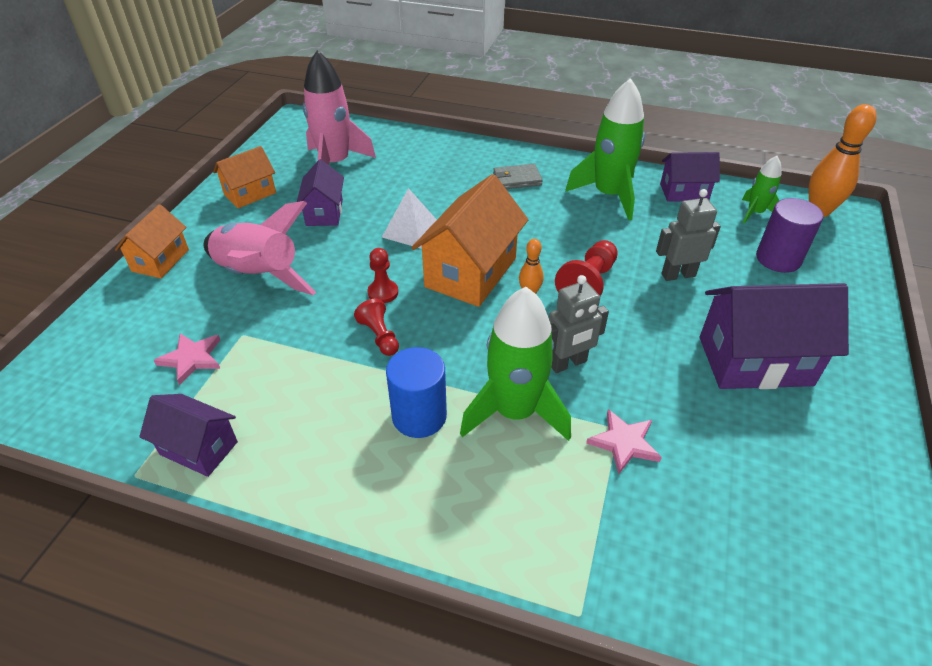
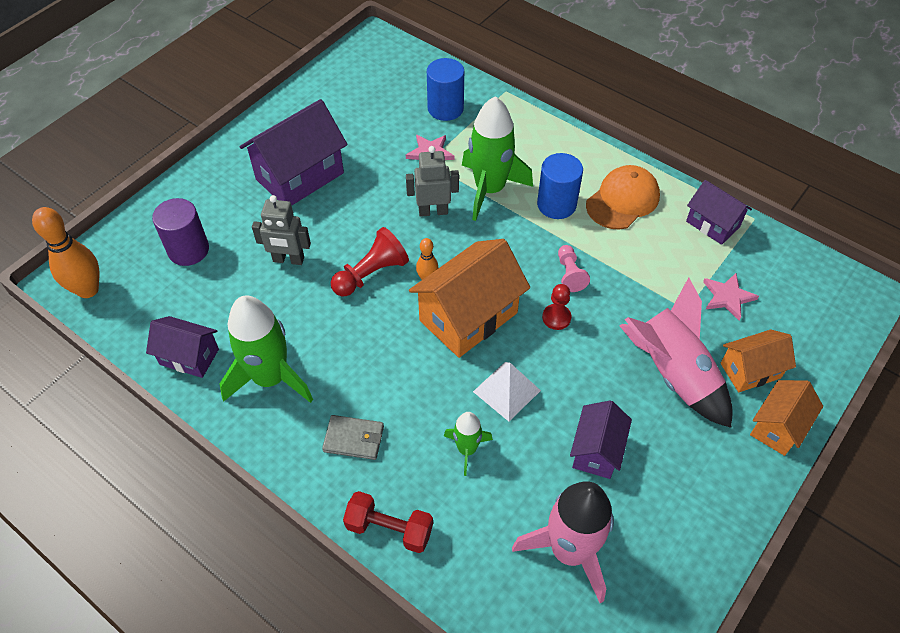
camera: 160 degrees left, 10 degrees up
orange house [213,146,276,208] -> orange house moved to [721,329,796,392]
red pawn [354,299,399,356] -> pink pawn [558,245,590,292]
purple house [700,283,849,389] -> purple house turned 60 degrees counterclockwise [240,99,348,205]
green rocket [742,156,781,224] -> green rocket moved to [444,412,493,476]
none -> red dumbbell [343,491,433,553]
none -> blue cylinder [427,58,464,121]
none -> orange cap [586,165,660,230]

